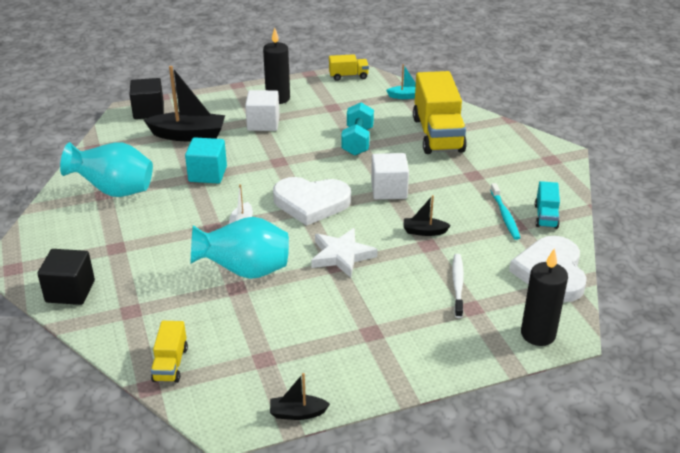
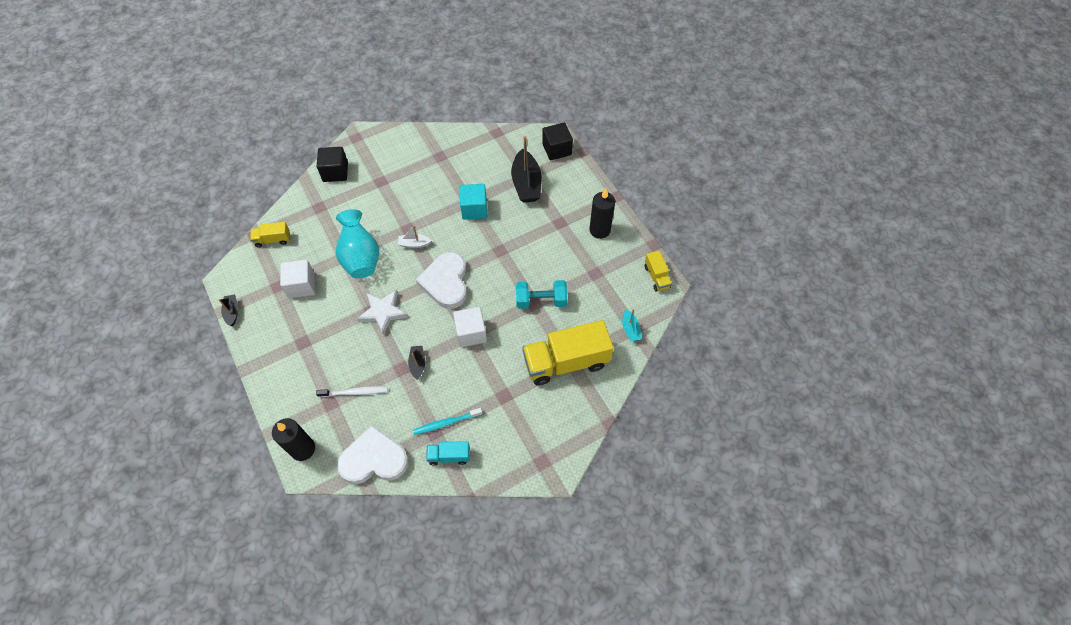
camera: 80 degrees right, 25 degrees up
turquoise vase [60,142,153,197] -> none
white cube [245,90,280,131] -> white cube moved to [280,260,315,298]

